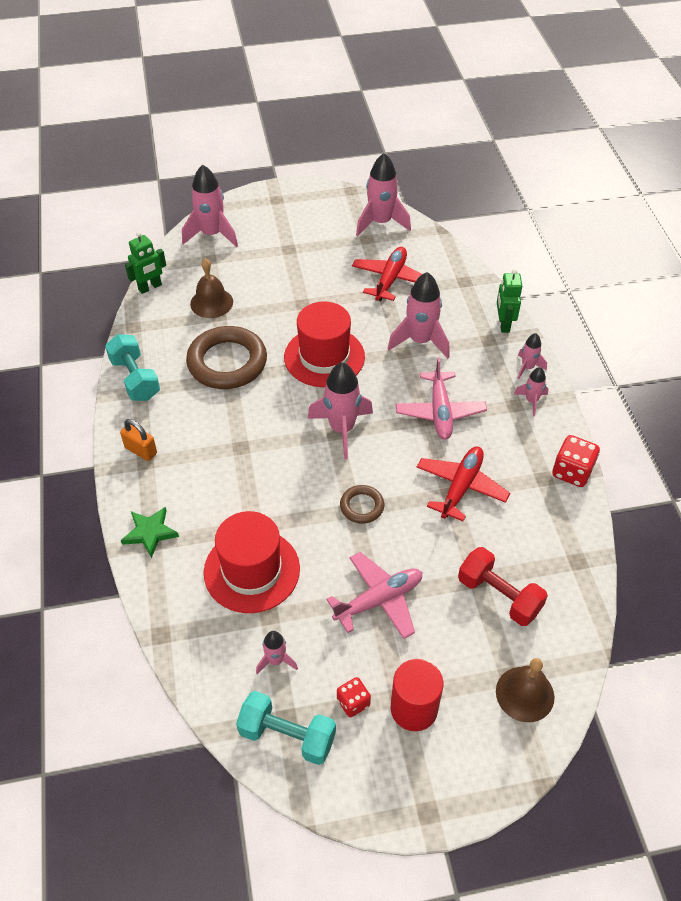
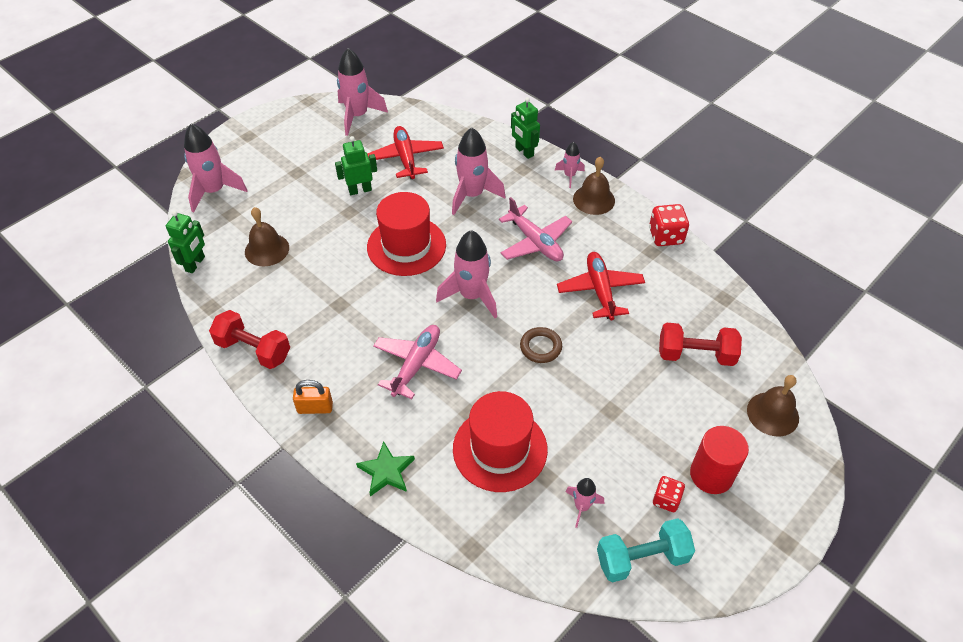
camera: 35 degrees left, 0 degrees up
turquoise dumbbell [105,334,160,401] -> red dumbbell [209,310,290,369]
brown ring [186,326,267,389] -> none
pink plane [327,552,423,639] -> pink plane moved to [373,325,462,399]
pink rocket [514,367,548,416] -> brown bell [573,157,615,215]
none -> green robot [335,136,377,195]

